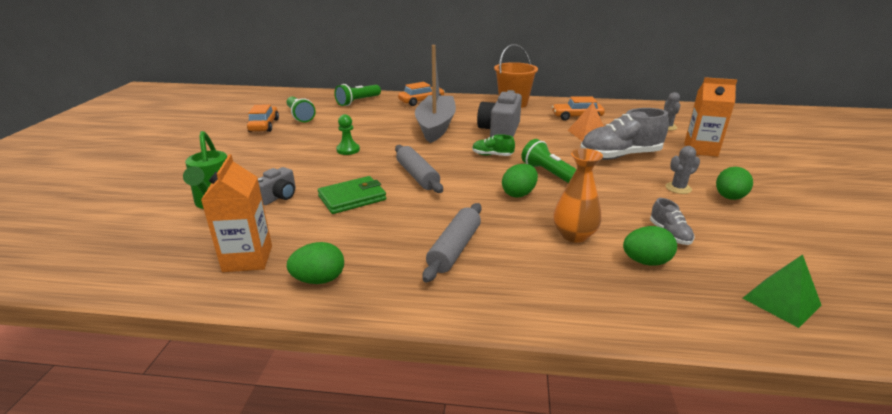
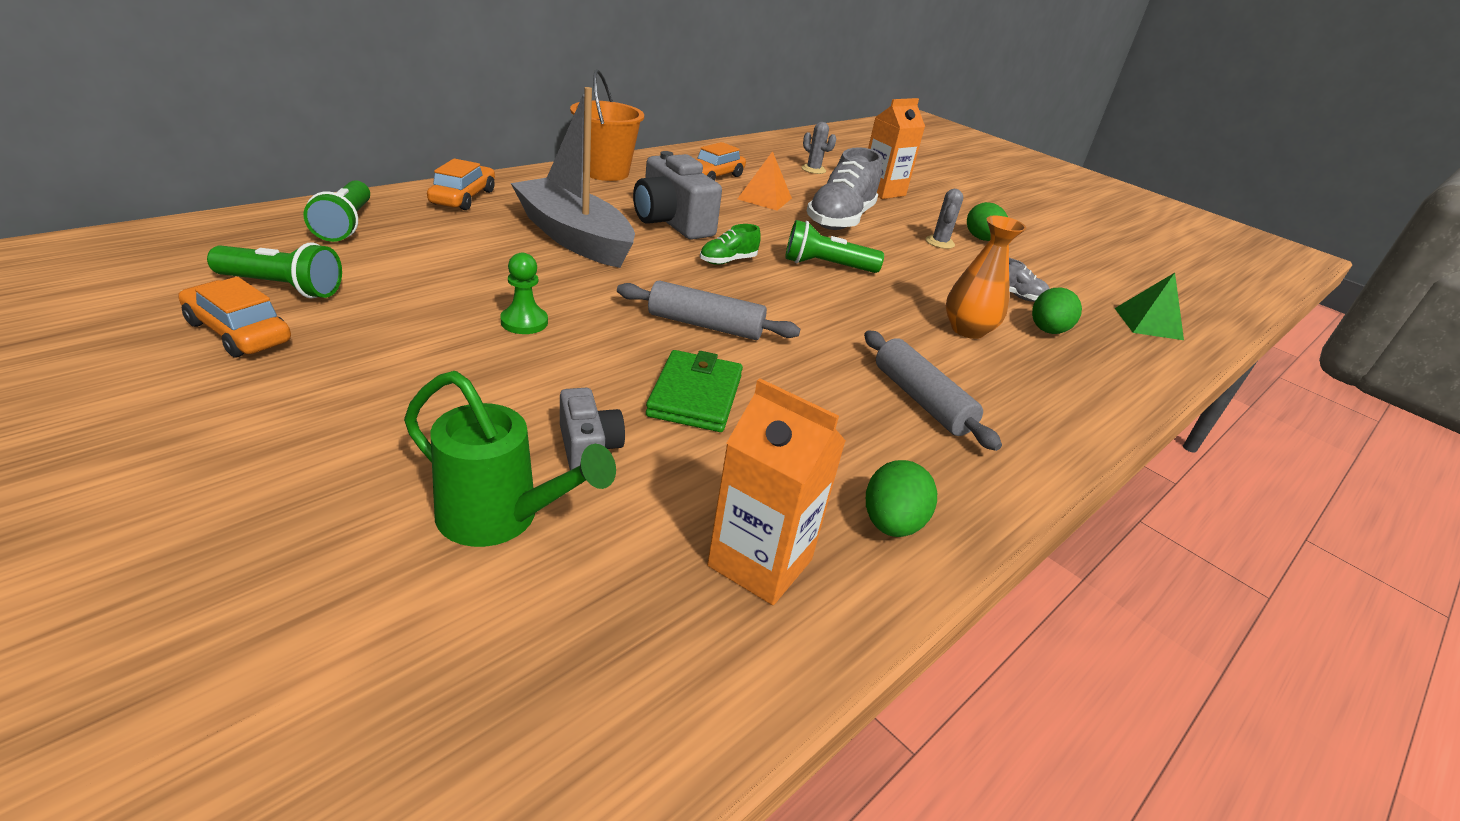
camera: 55 degrees left, 5 degrees up
green egg [502,164,538,197] -> none

